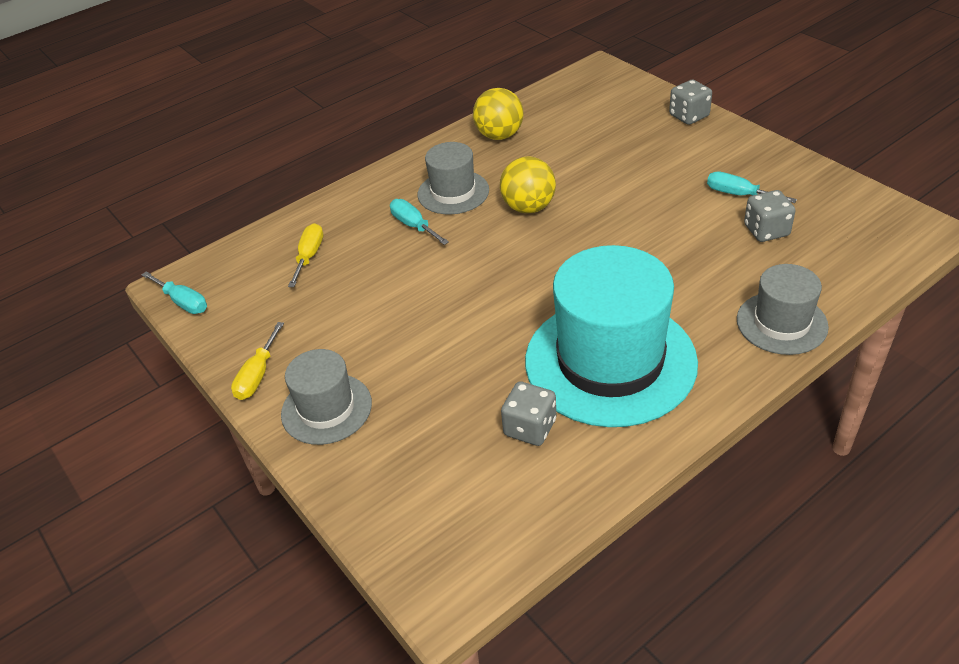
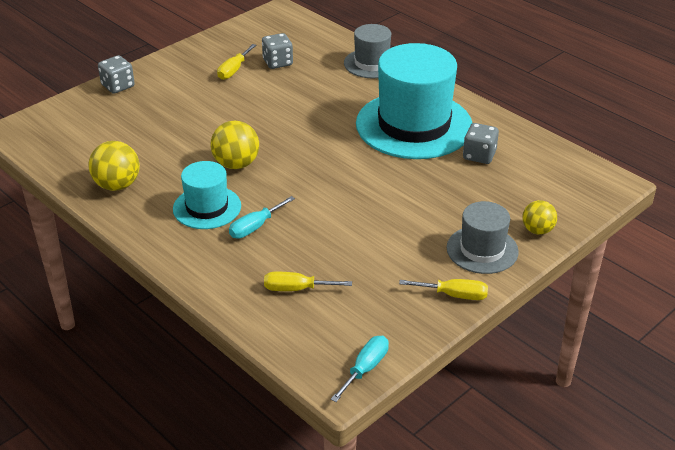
camera: 100 degrees left, 5 degrees down
grey hat [418,142,489,215] -> turquoise hat [173,161,241,229]
turquoise screwdriver [707,171,797,203] -> yellow screwdriver [217,44,256,80]
none -> yellow ball [522,200,557,235]

